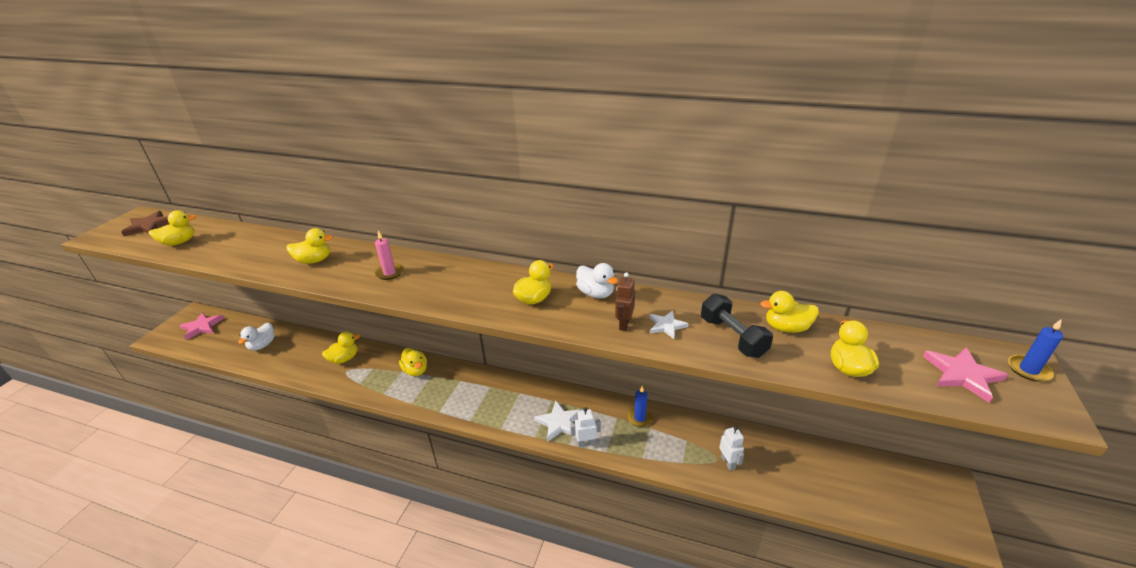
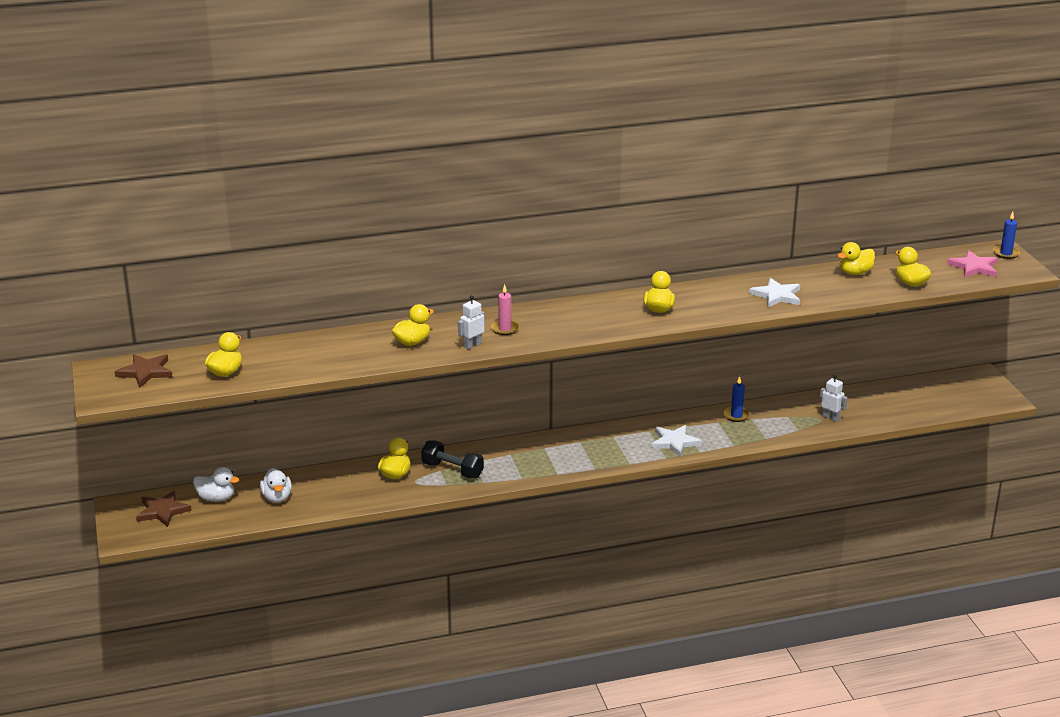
camera: 35 degrees left, 5 degrees down
pink star [179,312,224,340] -> brown star [136,491,192,527]
yellow duck [399,348,427,376] -> none
white robot [570,407,601,447] -> white robot moved to [458,295,485,349]
white duck [576,263,618,298] -> white duck moved to [193,467,240,502]
brown robot [615,272,635,331] -> none
white star [649,311,689,339] -> white star [749,278,800,307], size x1.54
black dumbbell [701,294,773,358] -> black dumbbell moved to [421,440,484,479]

